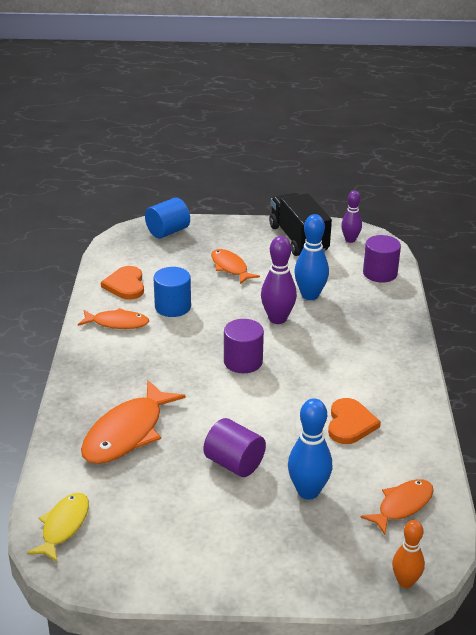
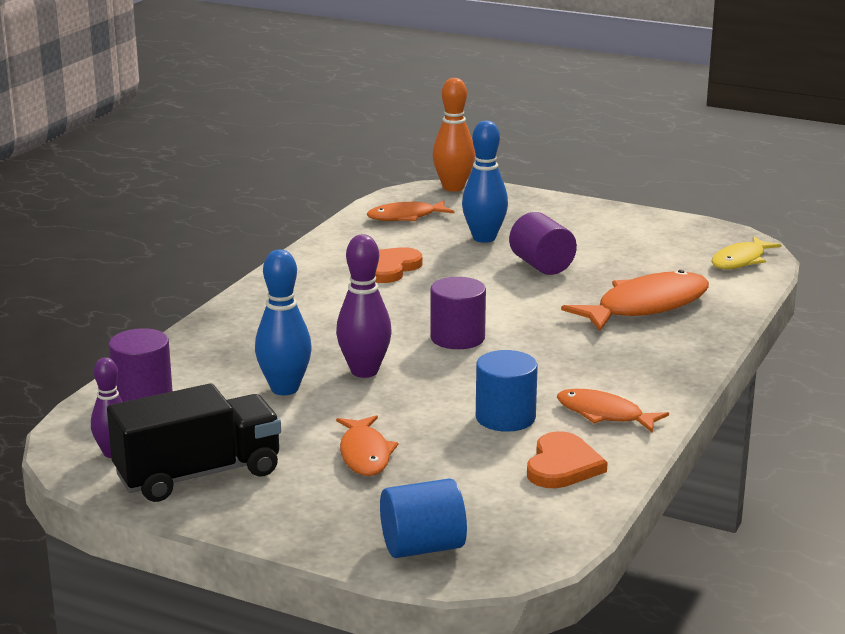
camera: 155 degrees left, 10 degrees down
black truck [269,192,332,256] -> black truck turned 120 degrees counterclockwise [107,383,281,502]
orange bowling pin [392,520,425,588] -> orange bowling pin [433,78,475,192], size x1.53

